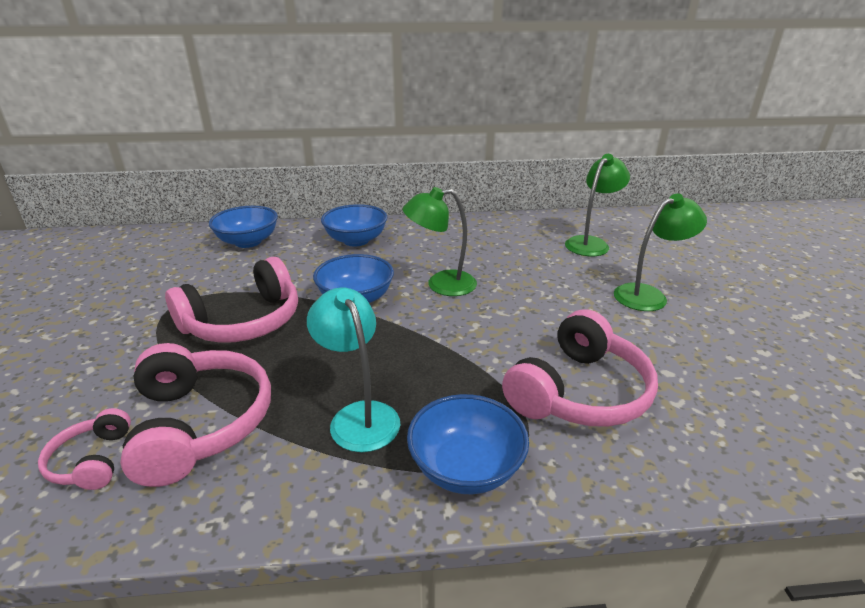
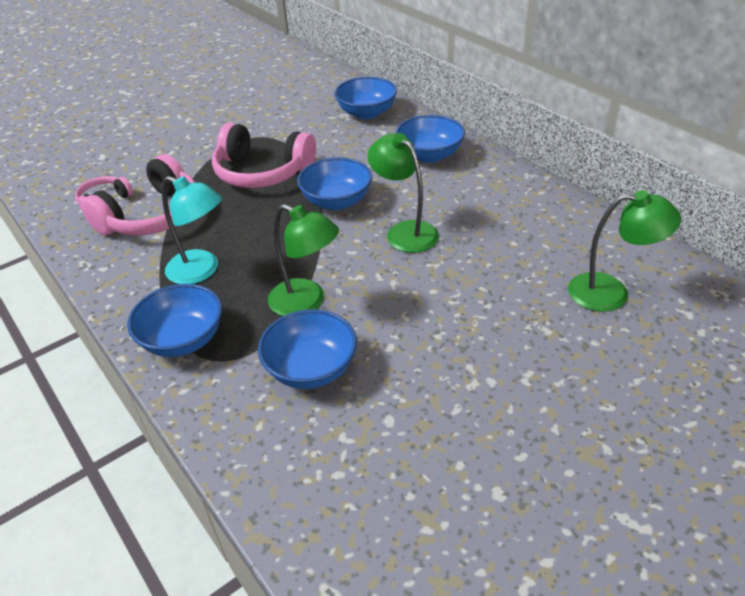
camera: 60 degrees right, 10 degrees up
turquoise lamp [307,288,400,452] -> turquoise lamp turned 90 degrees clockwise [162,176,222,284]
pink headphones [502,310,658,427] -> blue bowl [258,309,357,389]
green lamp [614,194,707,311] -> green lamp moved to [268,204,339,316]

